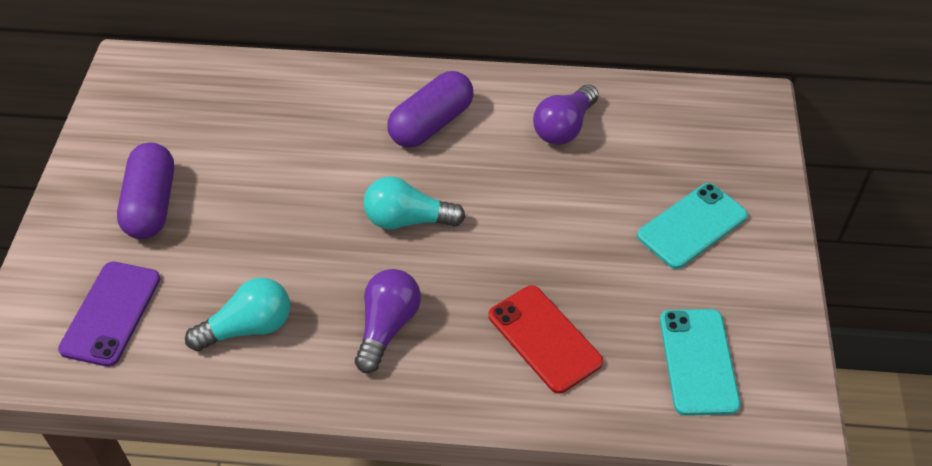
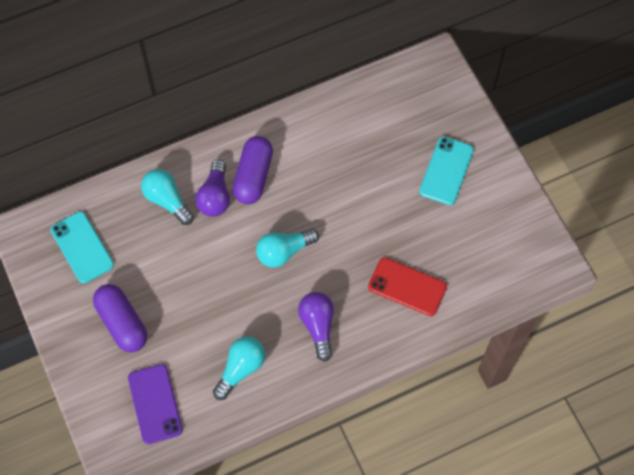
camera: 30 degrees left, 15 degrees up
purple light bulb [533,84,599,145] -> purple light bulb moved to [195,159,230,217]
turquoise phone [660,309,740,416] -> turquoise phone moved to [50,211,114,284]
none -> turquoise light bulb [141,169,194,225]

